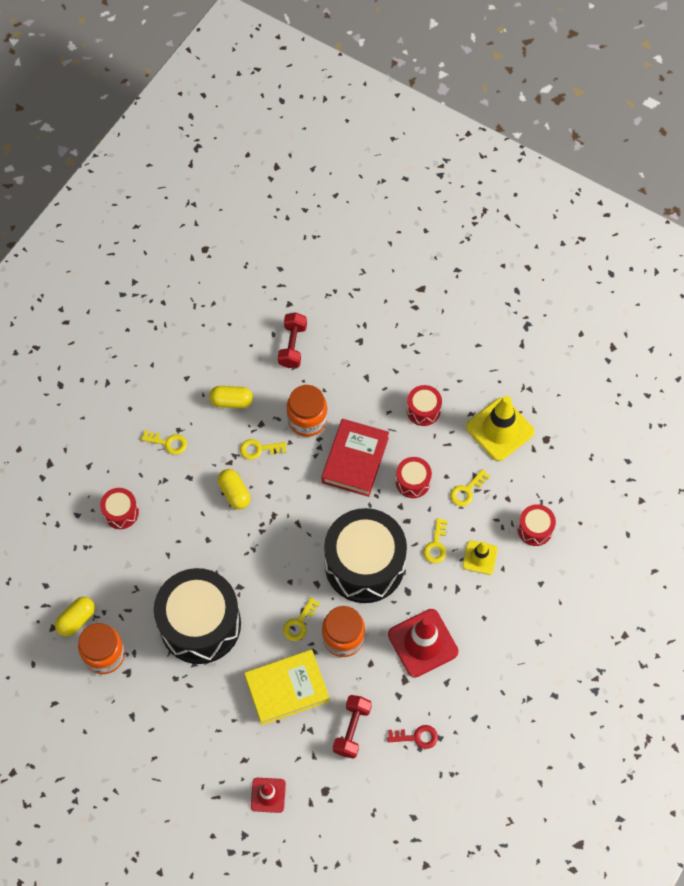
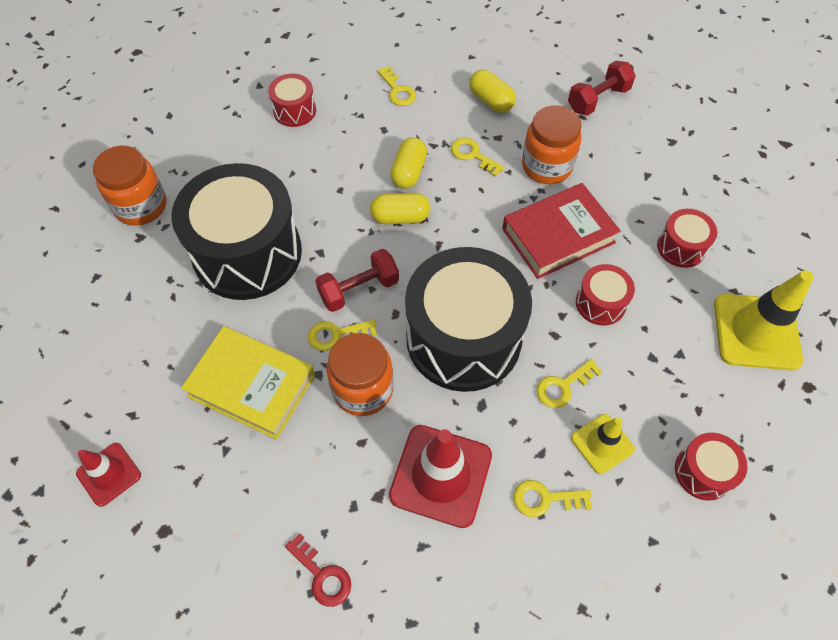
camera: 45 degrees right, 5 degrees down
yellow capsule [55,597,95,636] -> yellow capsule moved to [370,193,431,224]
red dumbbell [333,695,372,759] -> red dumbbell moved to [315,249,399,312]
yellow key [450,469,490,506] -> yellow key moved to [513,480,592,517]

